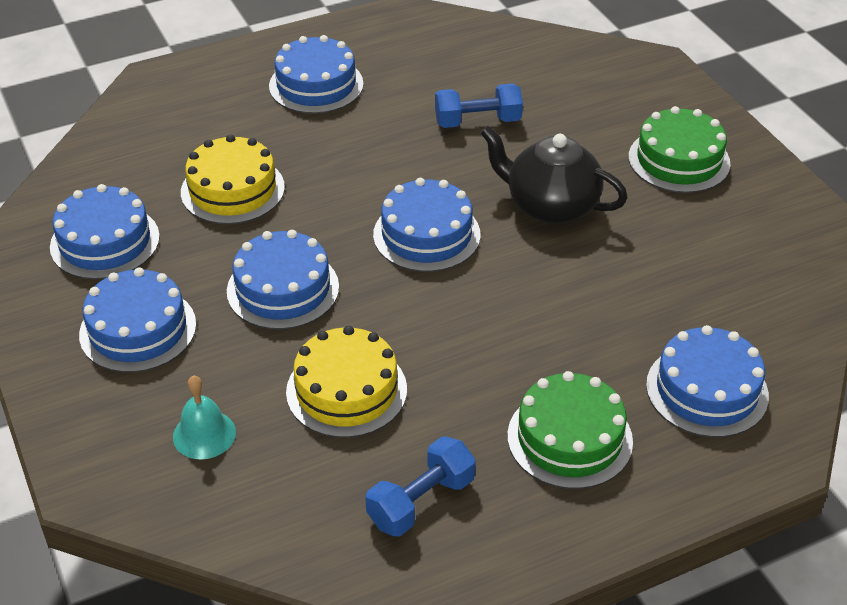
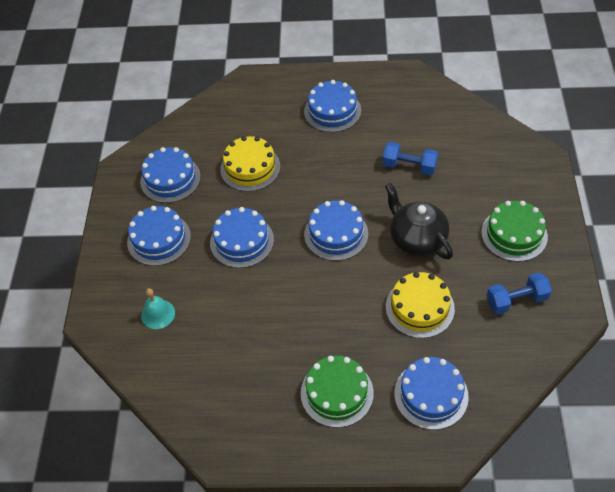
camera: 30 degrees right, 10 degrees up
yellow cake [286,326,407,438] -> yellow cake moved to [386,272,455,338]
blue dumbbell [365,436,476,536] -> blue dumbbell moved to [487,272,552,314]

